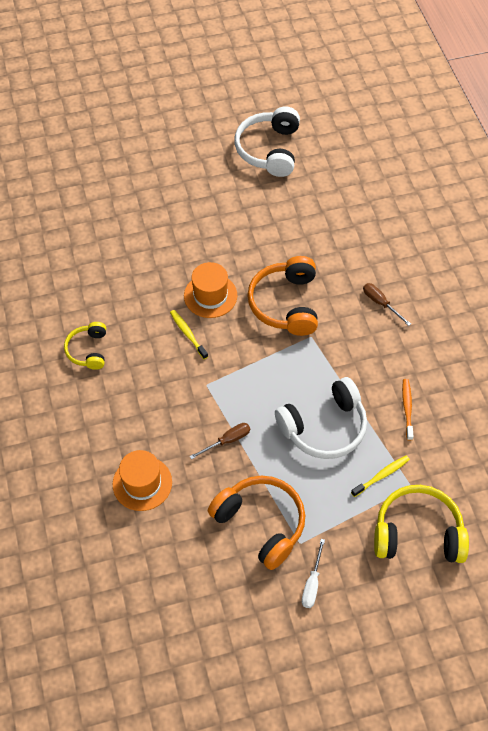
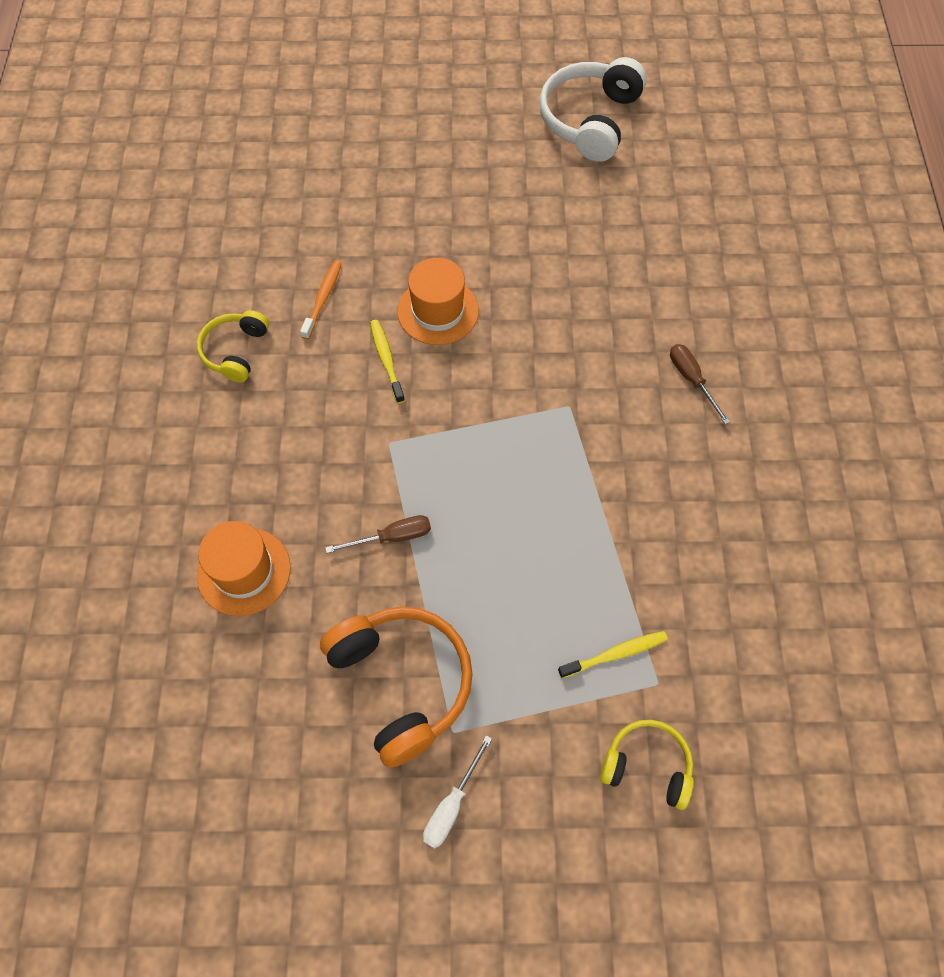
camera: 15 degrees right, 5 degrees up
orange headphones [247,256,318,336] -> none
white headphones [275,377,367,459] -> none
yellow headphones [374,485,469,563] -> yellow headphones [600,720,694,810], size x0.58
orange toothbrush [402,379,414,441] -> orange toothbrush moved to [300,260,342,339]

